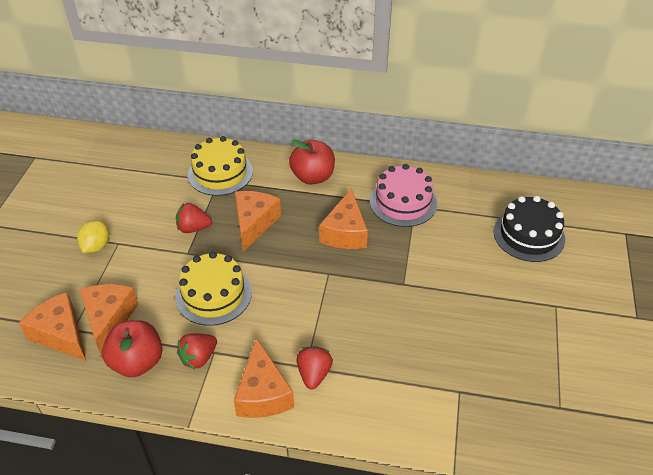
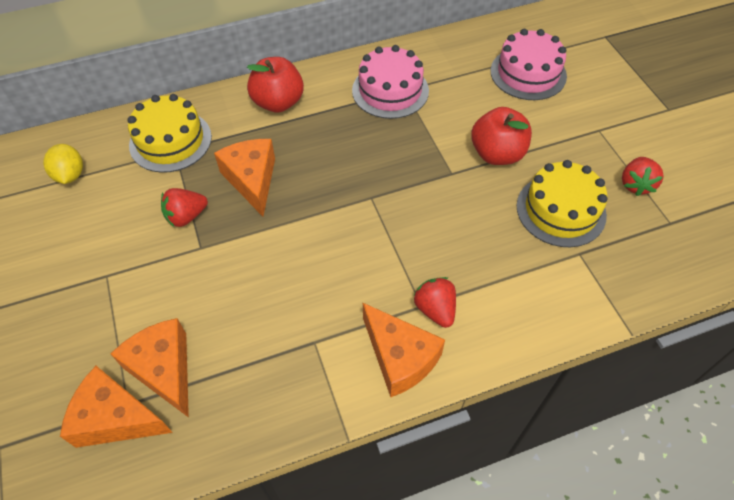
camera: 30 degrees left, 10 degrees up
yellow lemon [77,220,109,253] -> yellow lemon moved to [43,144,83,184]
red apple [102,320,162,377] -> red apple moved to [471,107,532,165]
yellow cake [175,252,252,326] -> yellow cake moved to [517,160,607,247]
red strawberry [177,333,217,369] -> red strawberry moved to [622,157,664,196]
orange cheese [319,188,368,249] -> none
black cake [493,196,565,262] -> pink cake [490,29,567,100]

